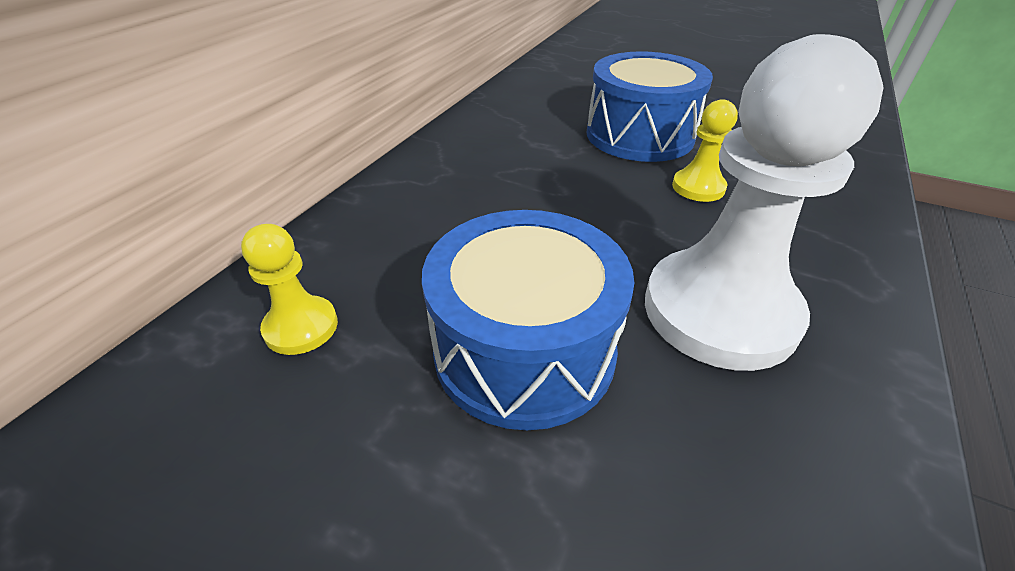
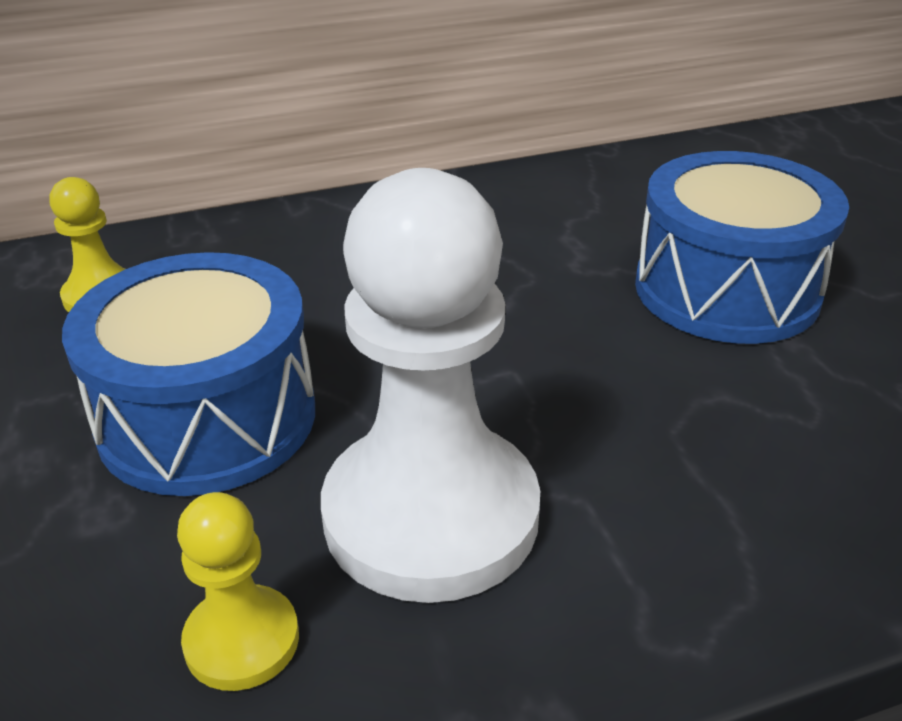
camera: 45 degrees right, 5 degrees down
yellow pawn [672,99,738,202] -> yellow pawn moved to [177,492,299,691]

